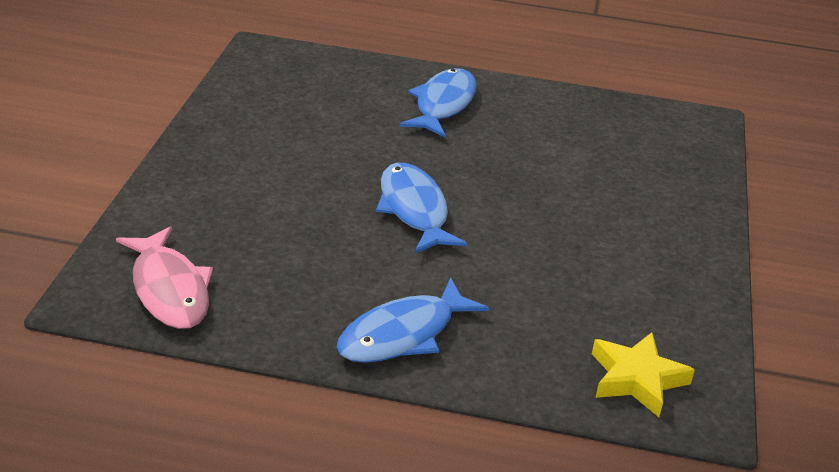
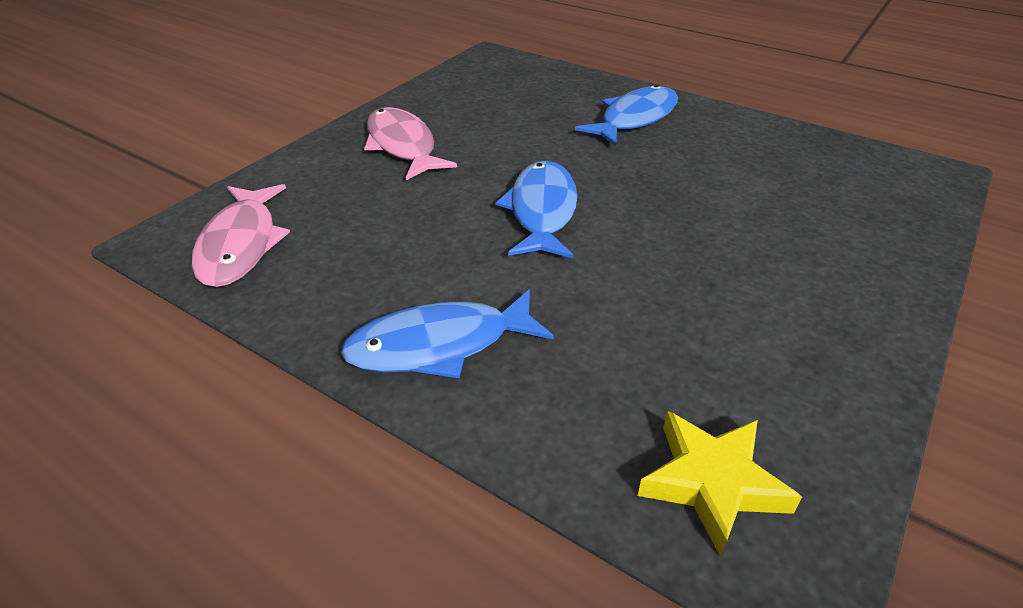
camera: 25 degrees right, 5 degrees up
none -> pink fish [364,107,457,180]

